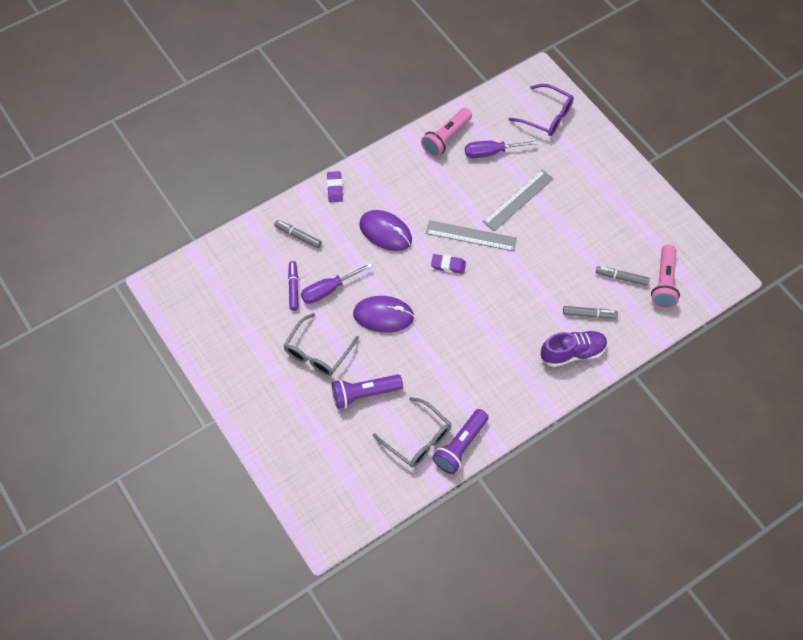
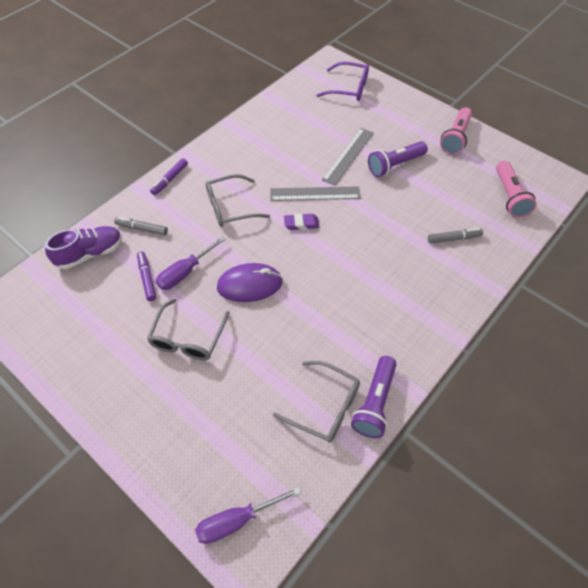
camera: 15 degrees left, 5 degrees down
purple eraser [327,171,343,202] -> purple marker [150,158,188,195]
purple flashlight [332,374,403,409] -> purple flashlight moved to [368,141,428,177]
purple mouse [360,210,412,251] -> grey glasses [206,174,270,227]
pink flashlight [421,108,472,157] -> pink flashlight moved to [440,107,472,155]
purple screwdriver [465,140,538,158] -> purple screwdriver moved to [195,487,301,544]
purple shoe [541,330,607,367] -> purple shoe moved to [45,226,122,269]
grey marker [596,266,650,286] -> none

